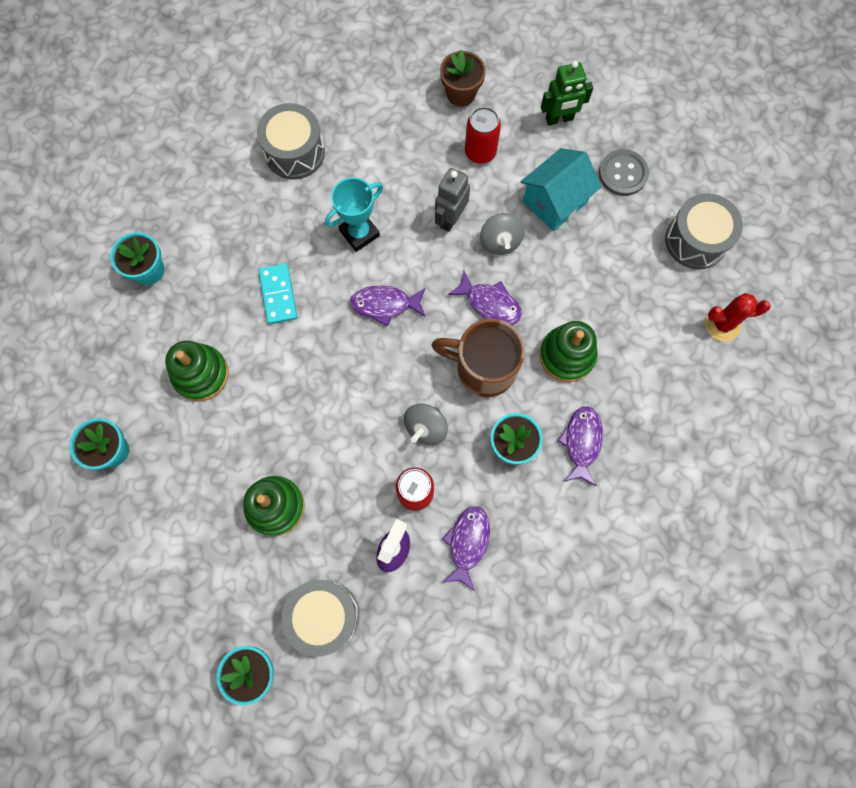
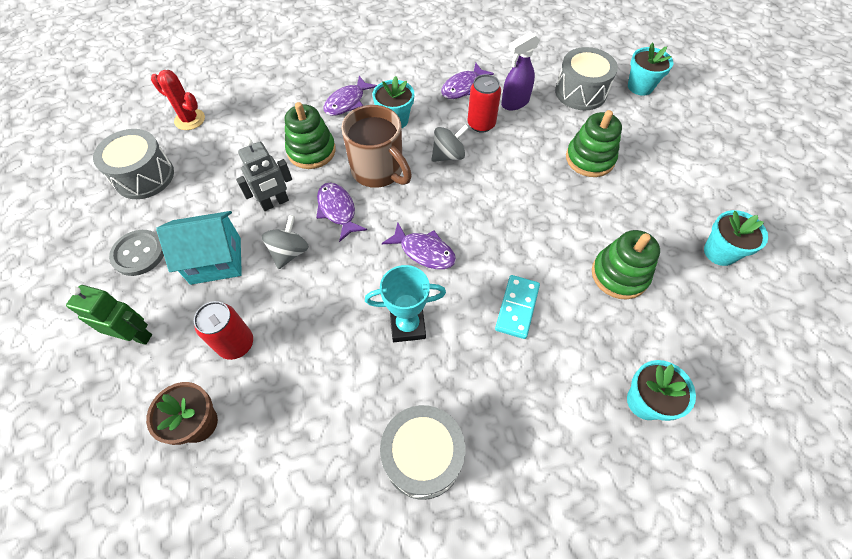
camera: 150 degrees left, 15 degrees down
grey robot [435,168,470,232] -> grey robot moved to [236,139,292,211]

